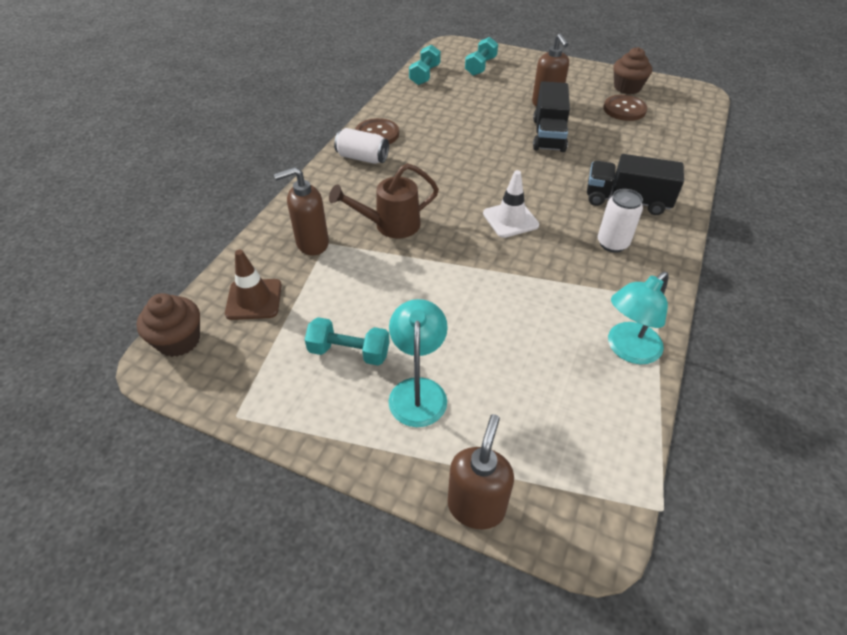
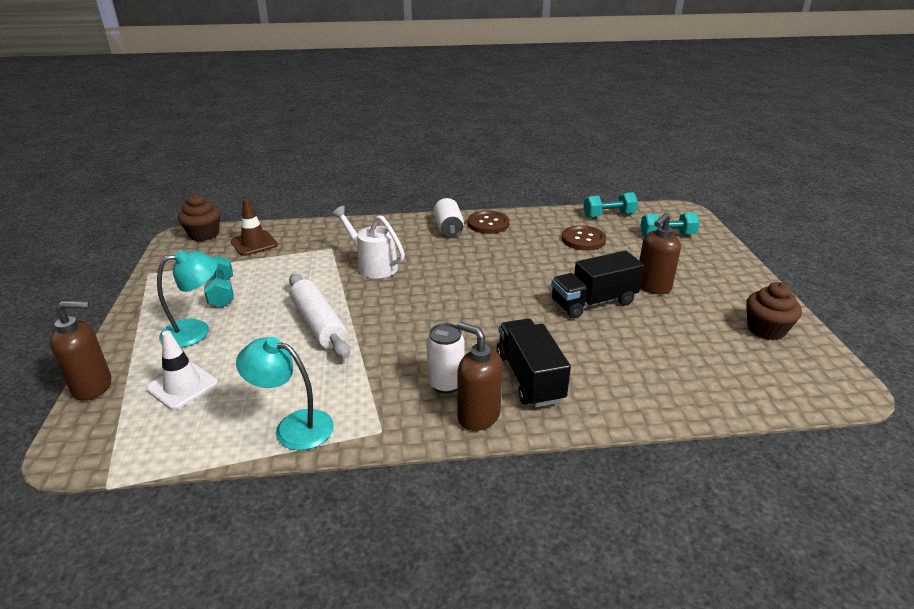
camera: 60 degrees right, 15 degrees down
brown soap dispenser [274,167,329,256] -> brown soap dispenser moved to [457,322,503,431]
brown watering can [329,163,439,238] -> white watering can [331,205,405,279]
white traffic cone [483,170,539,238] -> white traffic cone moved to [146,331,218,410]
brown button [603,95,647,121] -> brown button moved to [562,225,606,251]
none -> white rolling pin [289,274,350,359]

